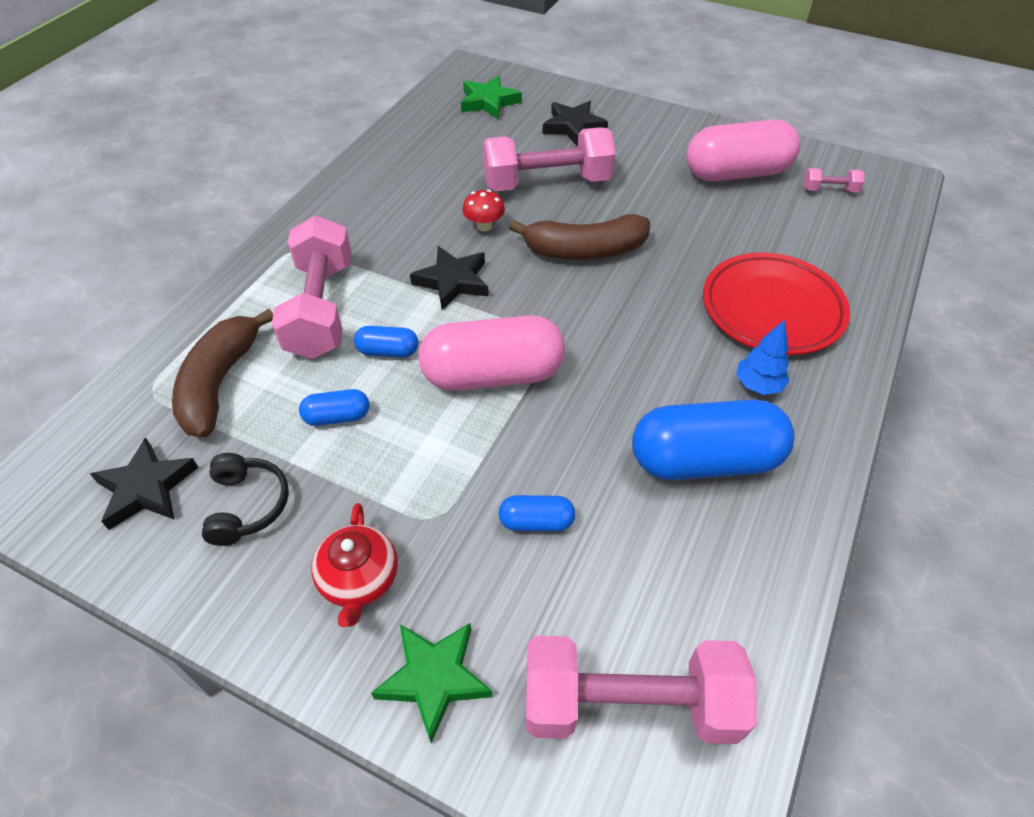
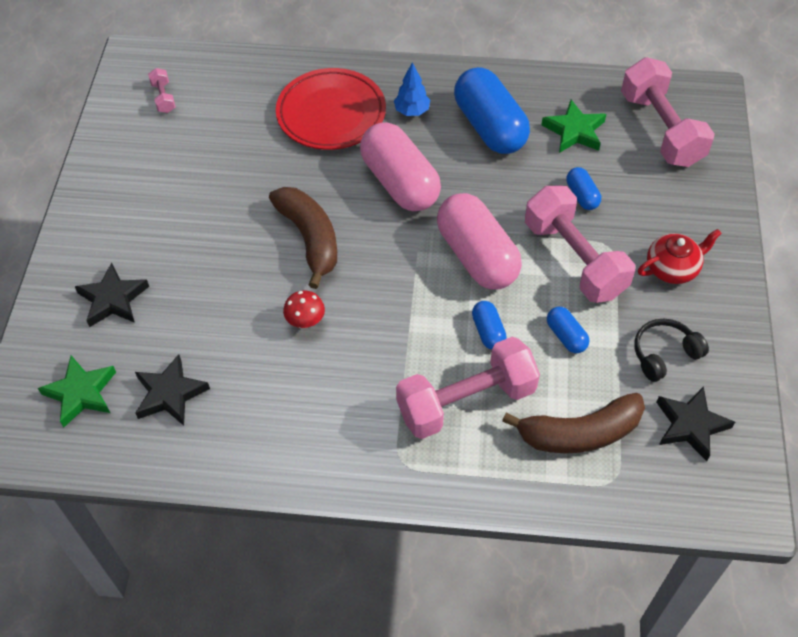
camera: 110 degrees left, 5 degrees up
green star [371,623,493,743] -> green star moved to [541,100,606,153]
black star [410,246,489,310] -> black star moved to [135,354,210,426]
pink dumbbell [483,127,616,192] -> pink dumbbell moved to [525,185,635,303]
pink capsule [686,120,800,182] -> pink capsule moved to [360,122,441,211]

